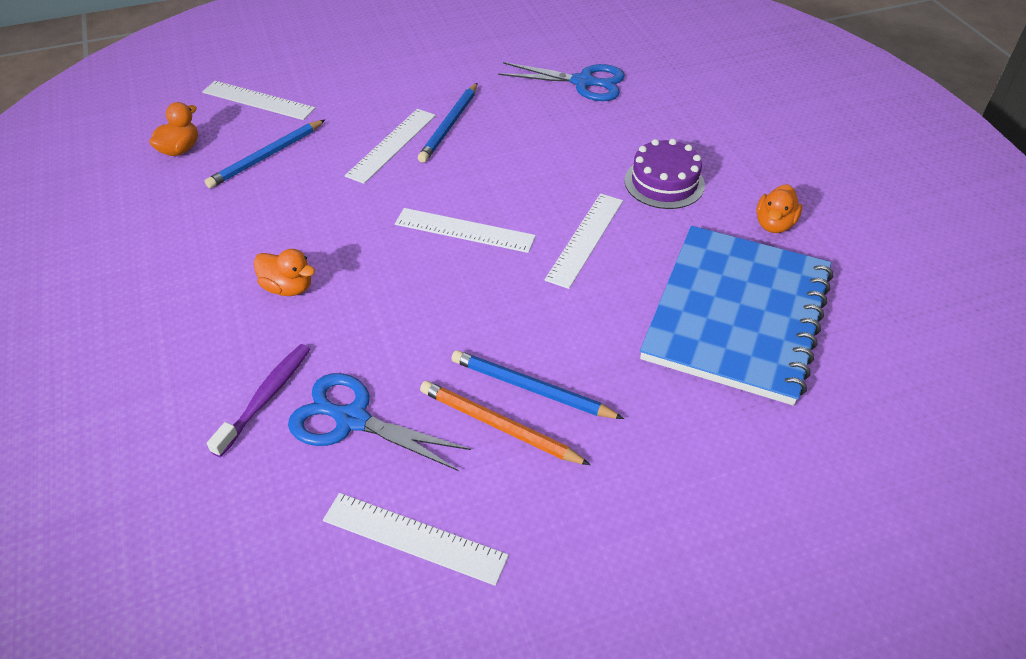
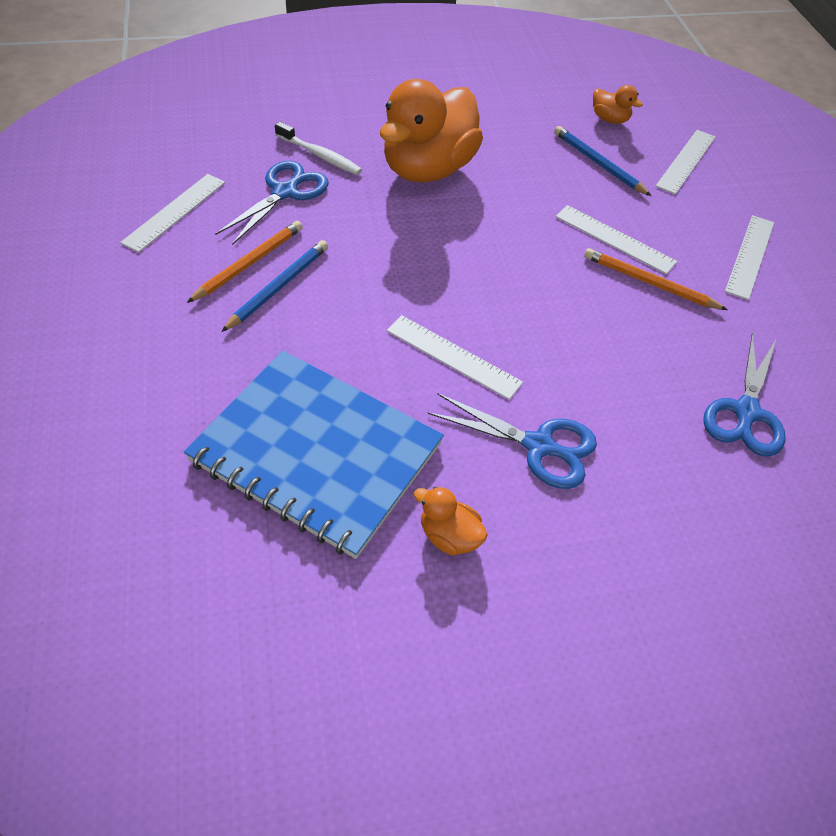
camera: 95 degrees right, 5 degrees up
purple toothbrush [207,344,310,457] -> white toothbrush [275,121,362,175]
orange duck [254,249,315,296] -> orange duck [380,79,483,182], size x2.39
white ruler [395,208,536,253] -> white ruler moved to [725,215,774,300]
blue pencil [418,83,478,163] -> orange pencil [584,248,728,310]
purple cake [625,139,705,209] -> blue scissors [427,393,597,489]

